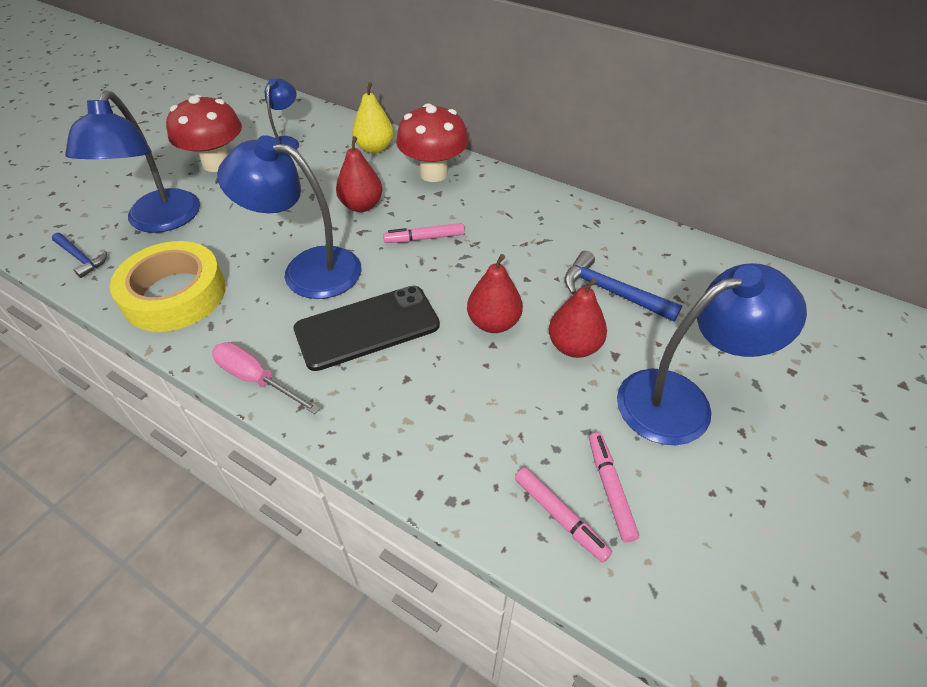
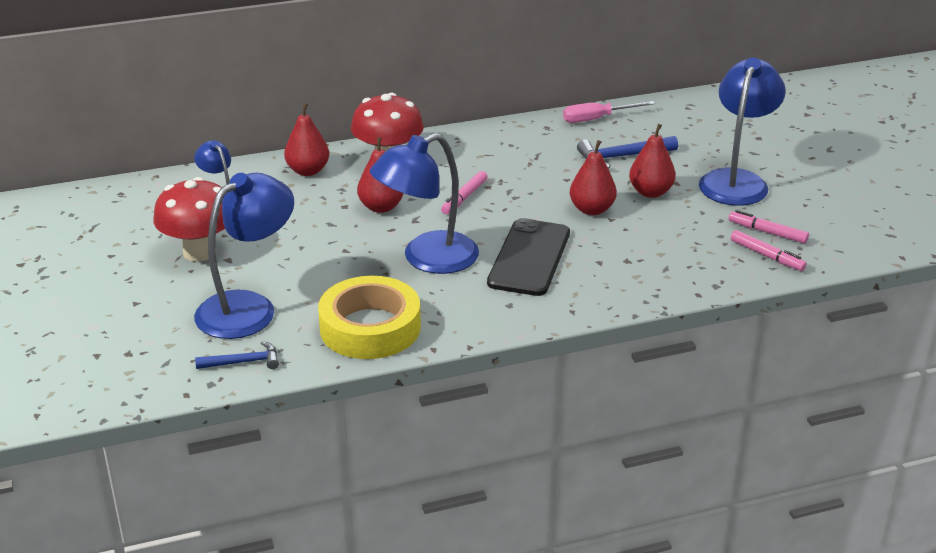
camera: 50 degrees left, 15 degrees down
blue lamp [65,90,200,233] -> blue lamp turned 90 degrees counterclockwise [194,173,294,339]
pink screwdriver [212,342,320,414] -> pink screwdriver moved to [563,101,655,123]
yellow pear [352,82,394,154] -> red pear [284,103,329,176]
pink marker [515,468,612,562] -> pink marker turned 45 degrees clockwise [731,230,807,271]

